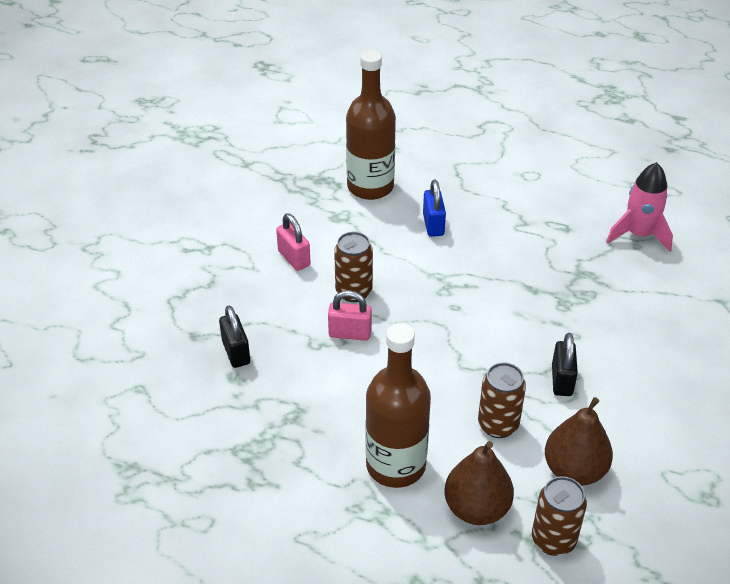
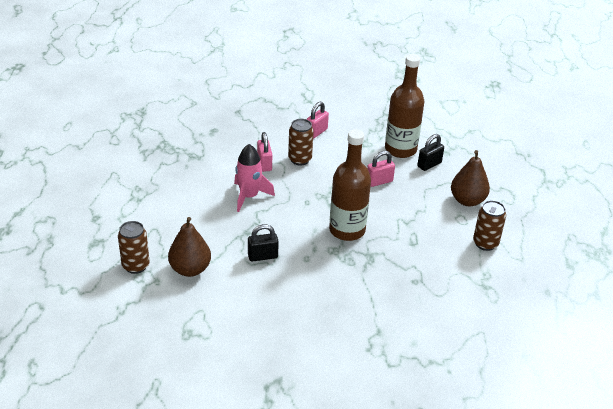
camera: 70 degrees right, 5 degrees down
black padlock [219,306,250,368] -> black padlock moved to [418,134,444,171]
brown bottle [366,323,431,488] -> brown bottle moved to [329,129,371,241]
blue padlock [423,180,446,237] -> pink padlock [367,151,395,187]
brown pear [445,441,514,525] -> brown pear moved to [451,150,490,206]
brown can [478,363,526,438] -> brown can moved to [473,200,506,251]
pink rocket [606,162,673,251] -> pink rocket moved to [234,144,275,212]

